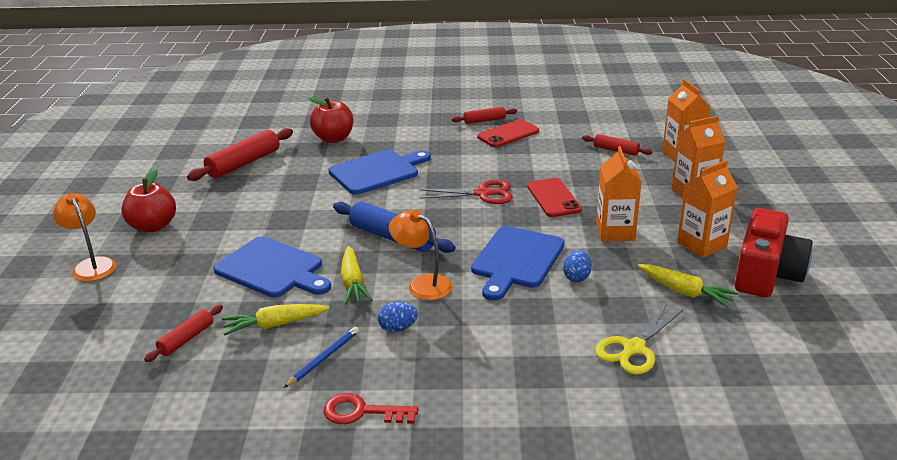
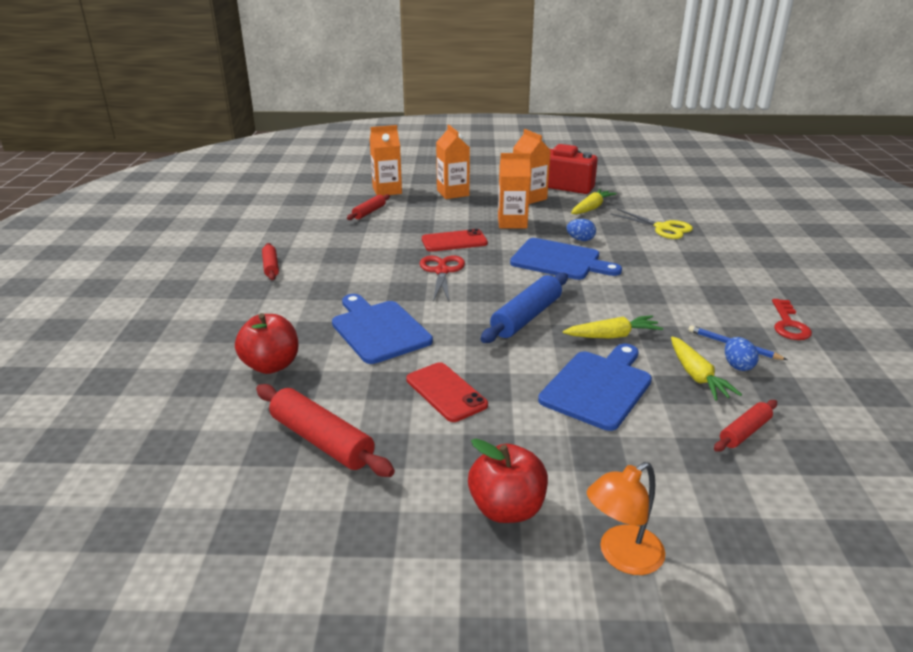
camera: 90 degrees left, 0 degrees up
red rolling pin [144,305,223,362] -> red rolling pin turned 75 degrees counterclockwise [714,400,777,452]
blue egg [378,302,418,332] -> blue egg moved to [725,337,759,371]
orange lamp [389,210,452,300] -> none
red phone [477,119,539,147] -> red phone moved to [406,362,488,422]

